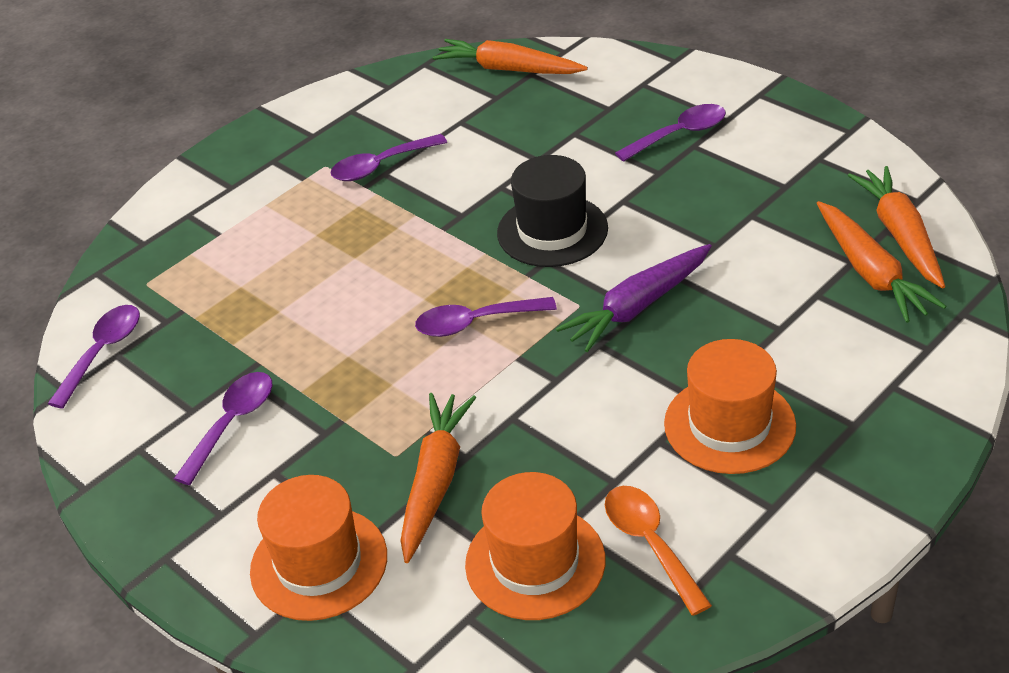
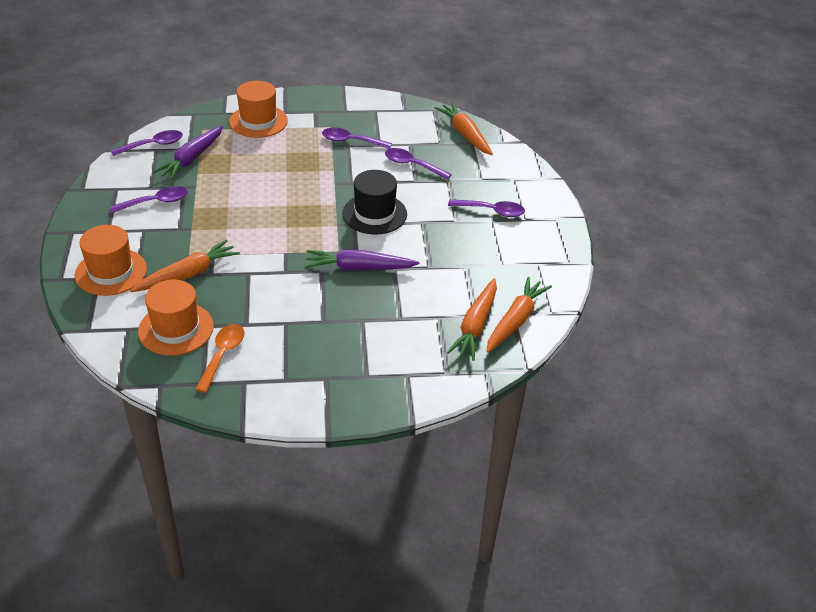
camera: 35 degrees right, 0 degrees up
purple spoon [415,297,557,337] -> purple spoon moved to [385,148,452,180]
orange hat [664,339,796,474] -> orange hat moved to [229,81,288,138]
none -> purple carrot [153,125,223,180]

